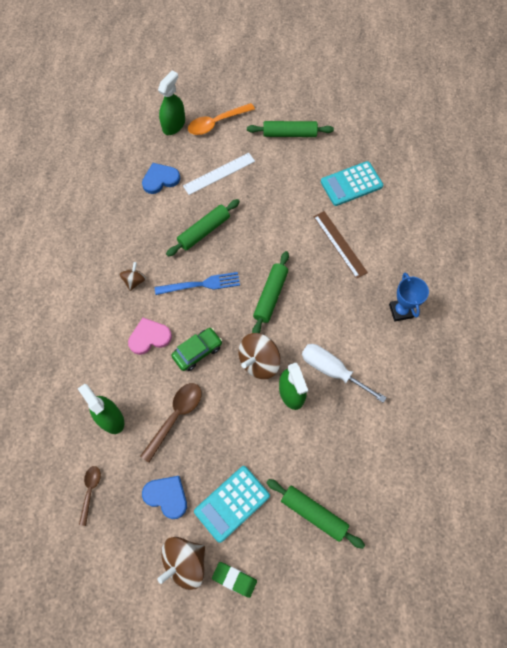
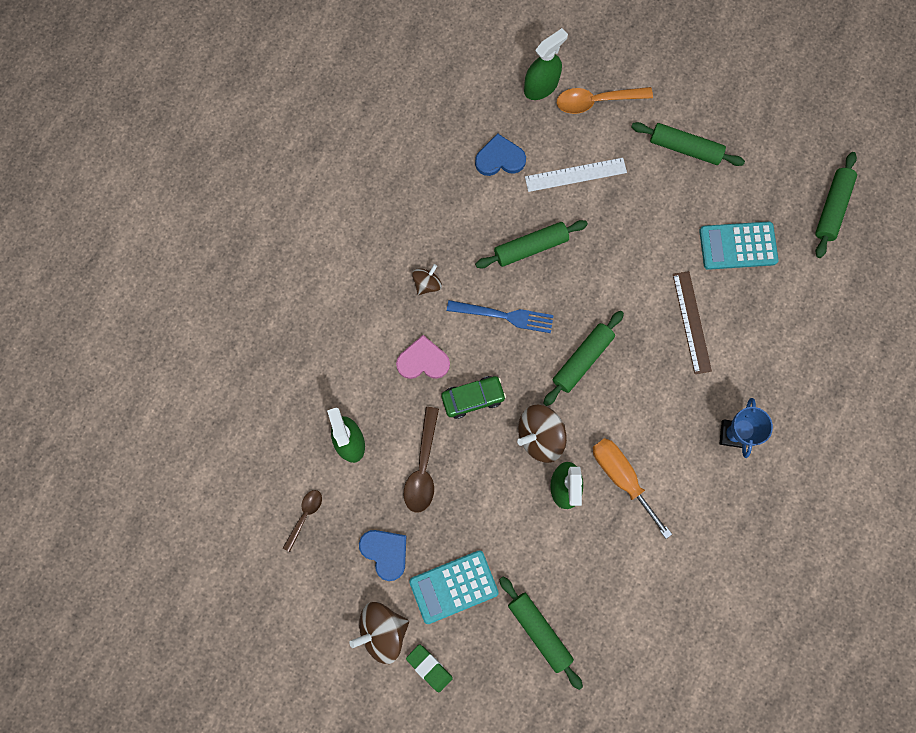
camera: 20 degrees right, 10 degrees up
brown spoon [140,383,201,463] -> brown spoon turned 135 degrees clockwise [404,407,439,513]
white screwdriver [302,344,387,403] -> orange screwdriver [593,438,672,539]
none -> green rolling pin [815,152,857,258]

